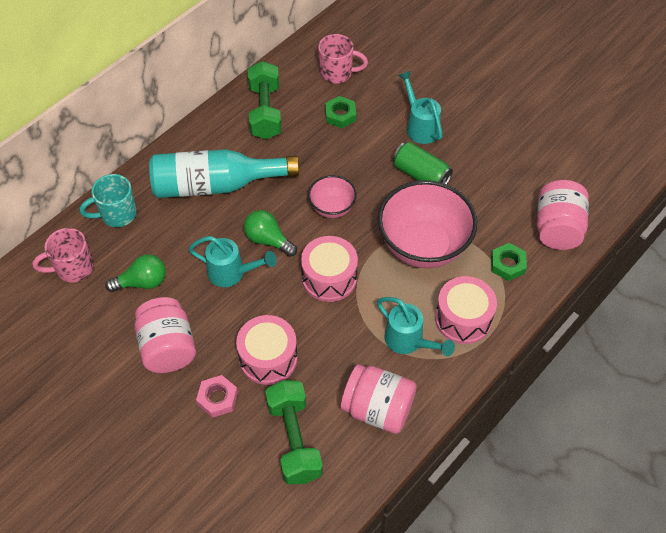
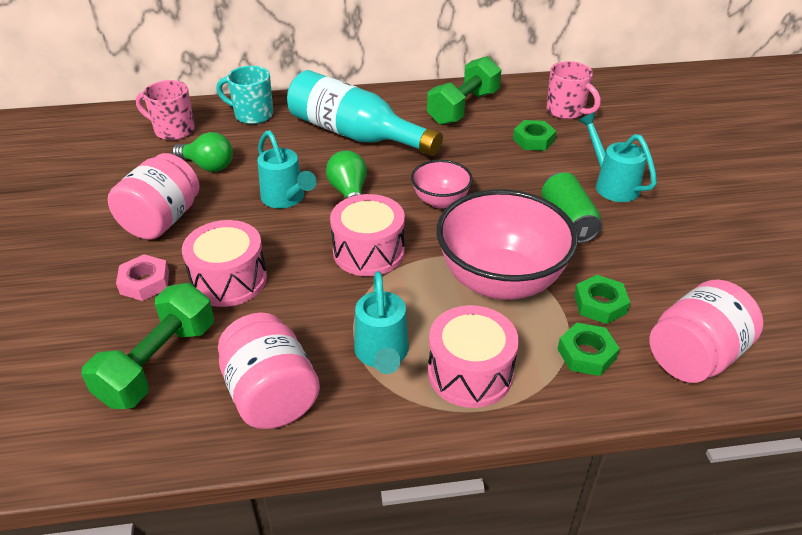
camera: 40 degrees right, 15 degrees down
turquoise watering can [398,71,443,144] -> turquoise watering can turned 45 degrees counterclockwise [578,113,657,202]
none -> green nut [574,275,630,324]

